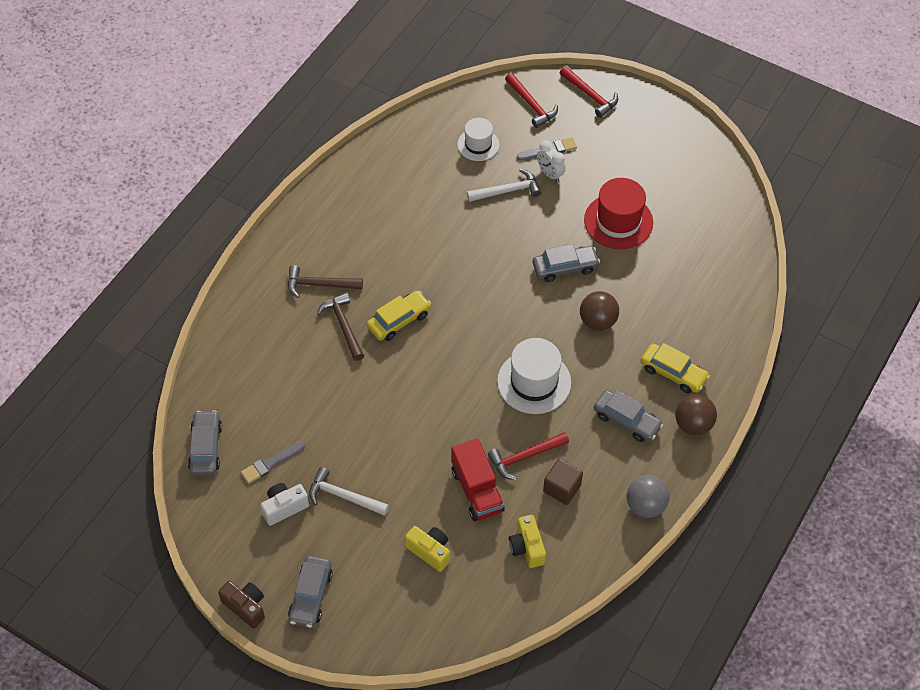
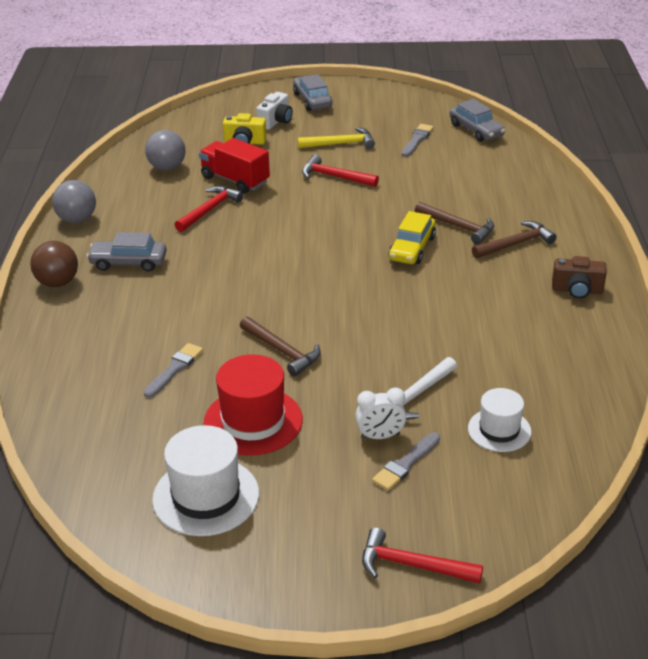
camera: 150 degrees right, 20 degrees down
brown camera [218,581,265,628] -> brown camera moved to [552,256,607,299]
white camera [261,483,309,526] -> white camera moved to [256,92,293,130]
white hammer [309,467,389,516] -> yellow hammer [298,127,375,149]
white hat [497,338,571,414] -> white hat moved to [152,425,259,536]
red hammer [505,73,558,128] -> red hammer moved to [302,155,379,187]
yellow camera [509,515,546,568] -> grey ball [145,130,185,170]
grey car [533,244,600,282] -> brown hammer [240,316,321,377]
white clock [537,140,566,182] -> white clock turned 150 degrees clockwise [355,387,406,439]
brown cube [543,459,583,505] -> none
brown ball [580,291,619,331] -> none
yellow car [641,343,710,393] -> none
none -> grey brush [144,343,203,398]

